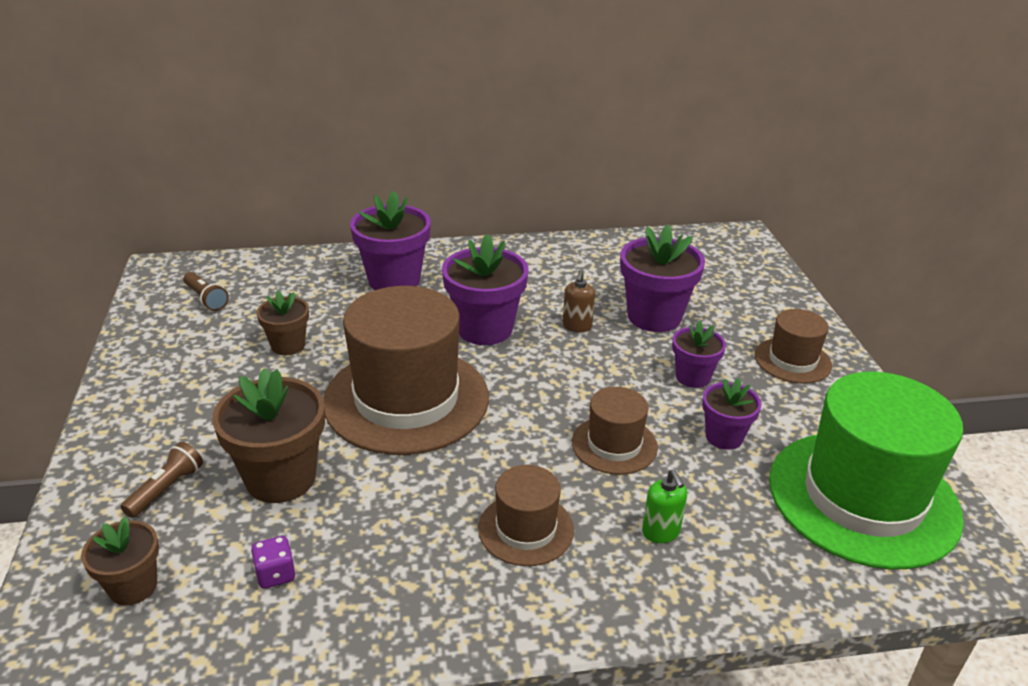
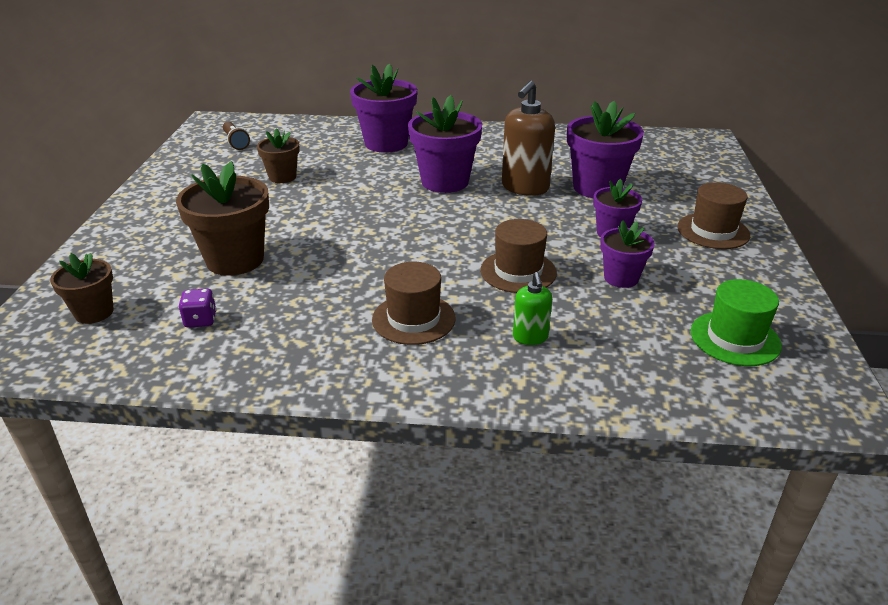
camera: 15 degrees right, 0 degrees up
brown flashlight [121,442,203,518] -> none
brown hat [324,286,489,455] -> none
brown soap dispenser [563,270,595,332] -> brown soap dispenser [502,80,555,196], size x1.88
green hat [769,372,964,569] -> green hat [691,279,782,366], size x0.49

